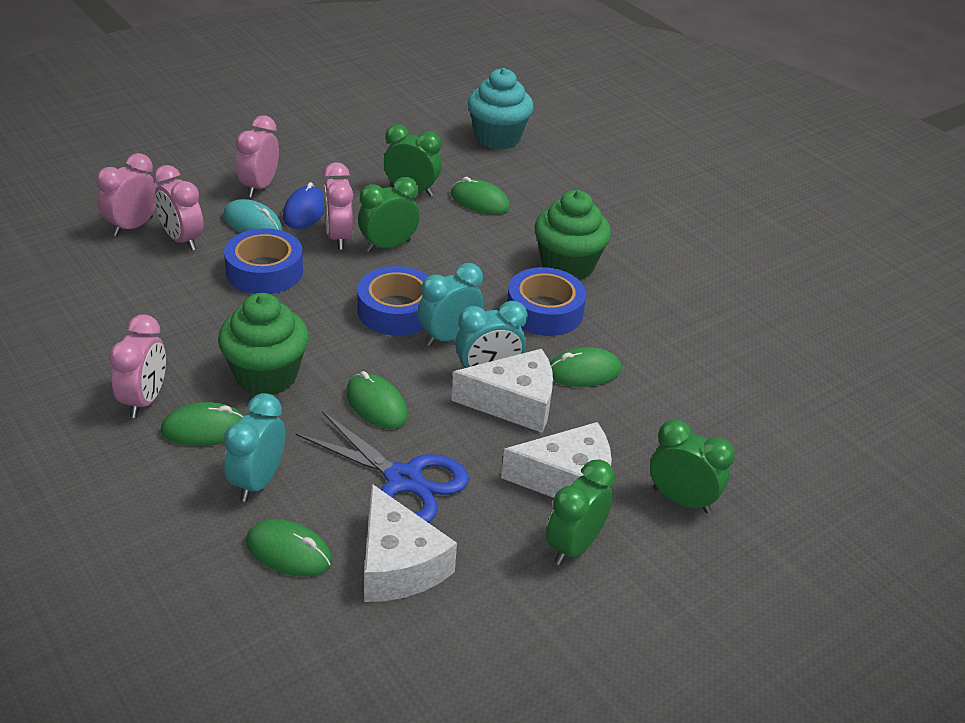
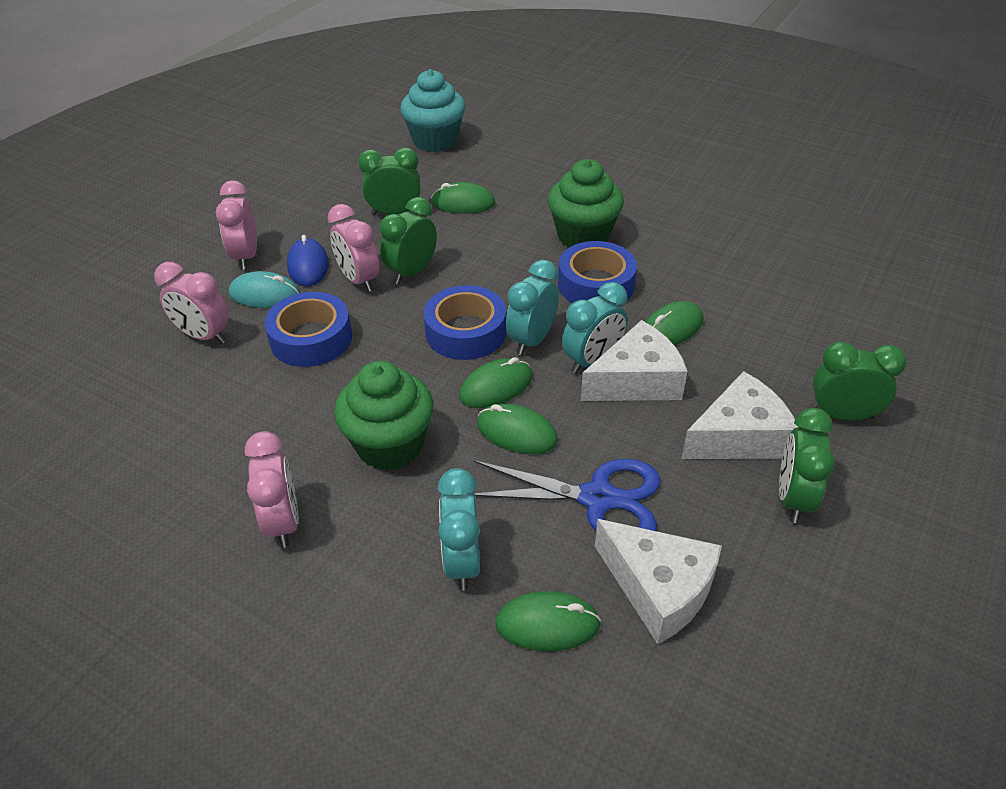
camera: 20 degrees left, 5 degrees up
pink clock [96,153,158,236] -> none
green mouse [161,402,244,446] -> green mouse moved to [459,357,533,408]

